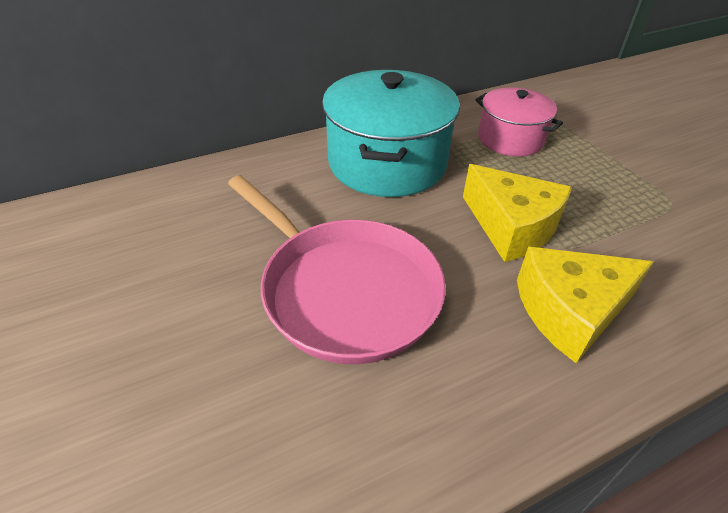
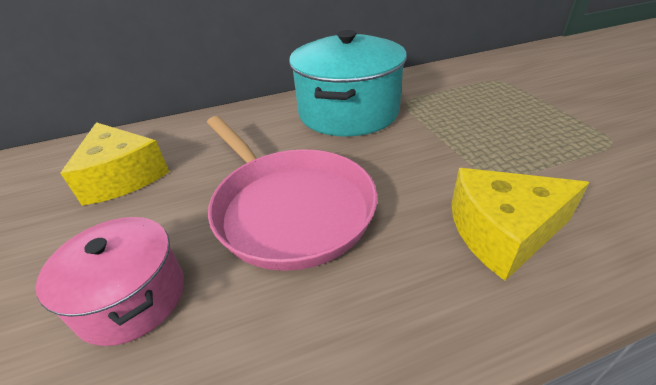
camera: 10 degrees right, 5 degrees down
yellow cheese [463,164,572,262] -> yellow cheese moved to [60,122,169,206]
pink pot [476,87,563,156] -> pink pot moved to [36,217,184,346]

